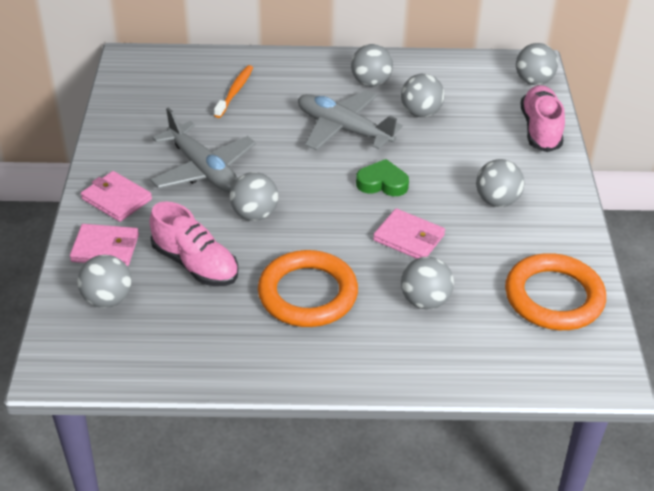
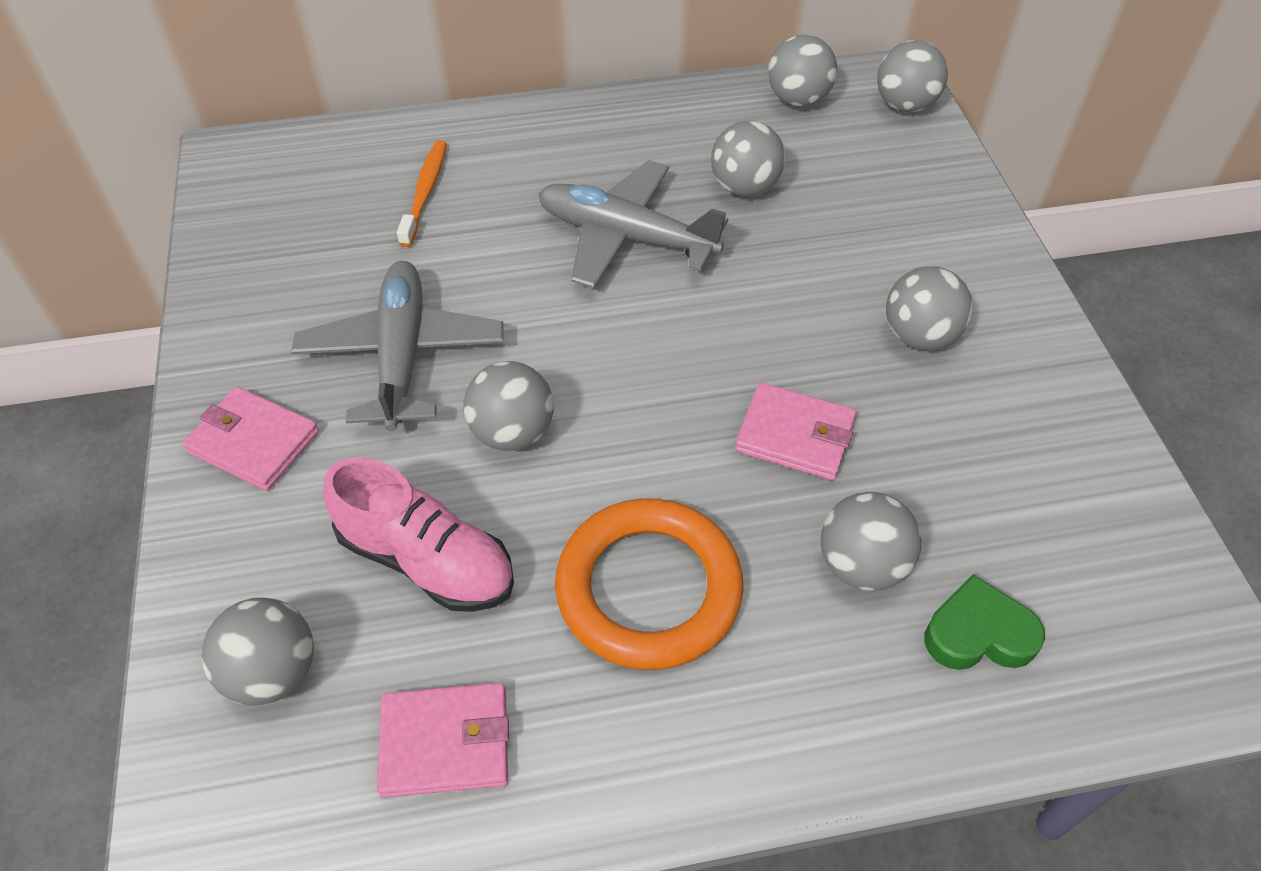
camera: 10 degrees left, 10 degrees up
pink wallet [70,224,139,266] -> pink wallet moved to [377,683,509,798]
grey plane [150,107,256,192] -> grey plane turned 135 degrees counterclockwise [291,261,504,431]
grey ball [351,44,393,87] -> grey ball moved to [768,35,837,107]
green heart [356,159,409,196] -> green heart moved to [924,574,1045,670]
orange ring [505,253,606,330] -> none
pink shoe [521,85,565,152] -> none

